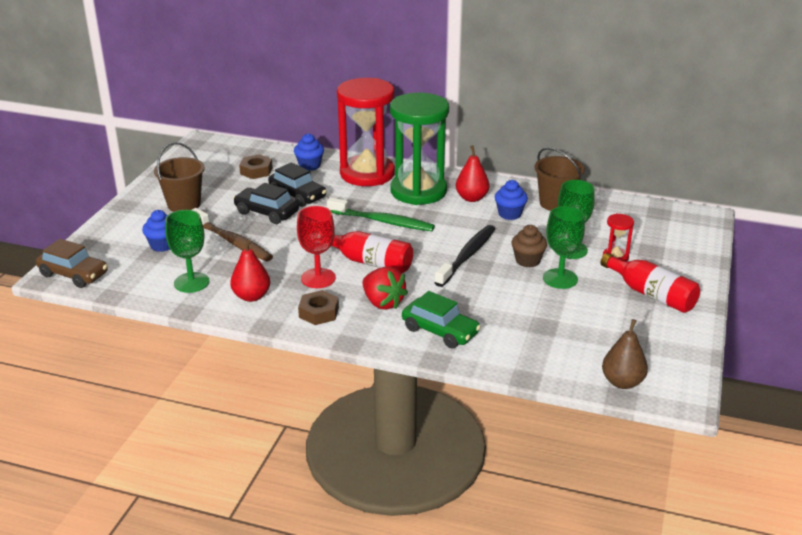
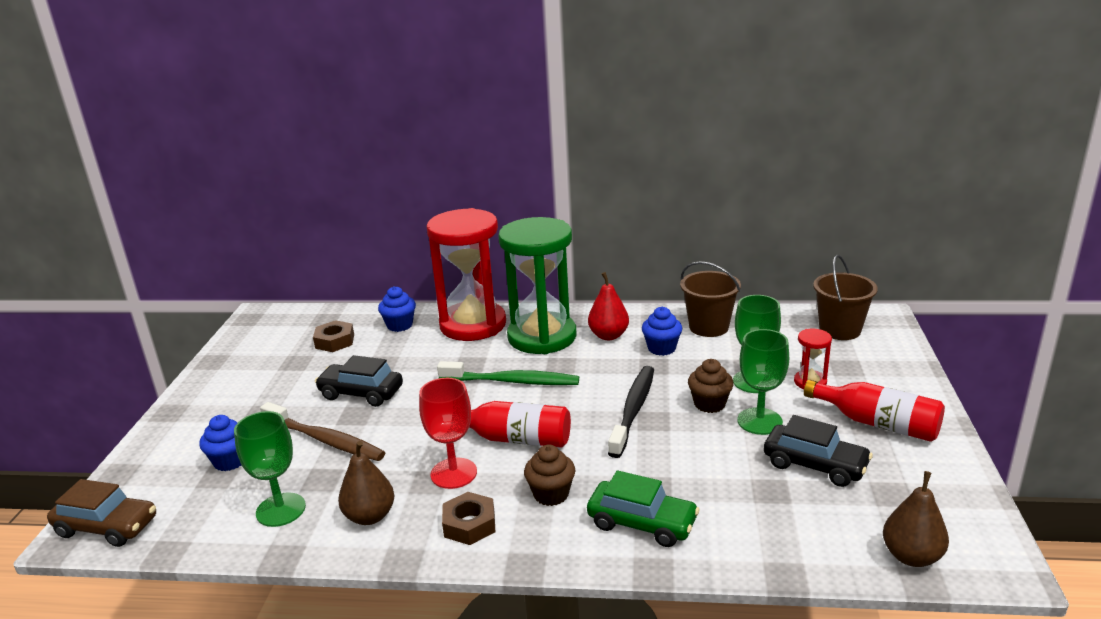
camera: 10 degrees left, 5 degrees down
brown bucket [154,142,205,212] -> brown bucket moved to [813,255,878,340]
red pear [230,240,270,302] -> brown pear [338,441,395,525]
black car [268,162,326,207] -> black car moved to [764,415,873,487]
red strawberry [362,266,408,310] -> brown cupcake [524,444,575,506]

